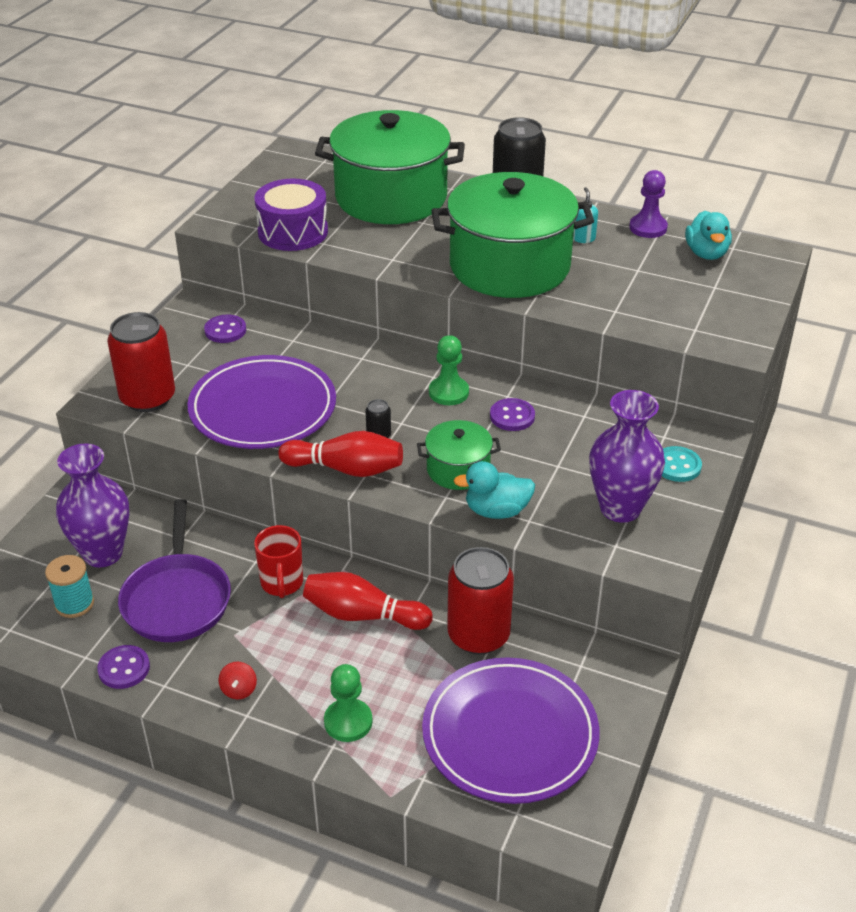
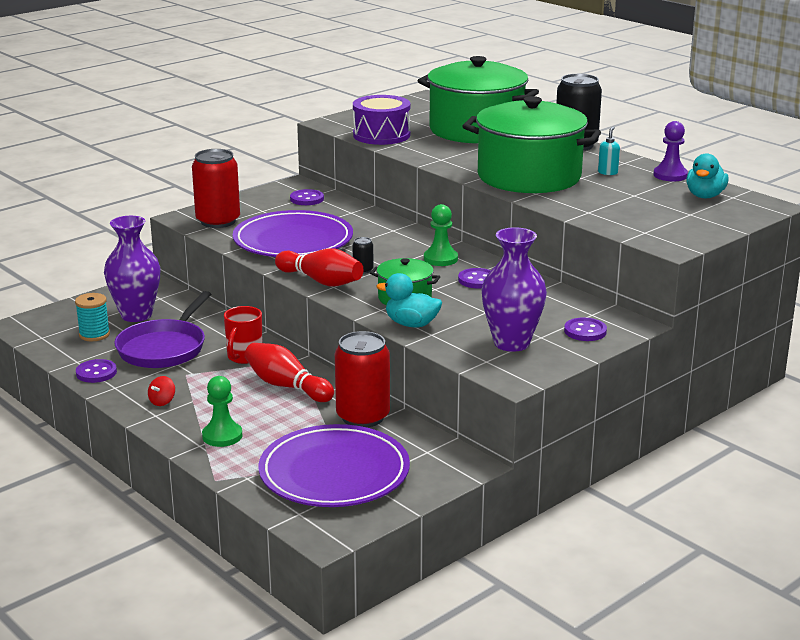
camera: 25 degrees right, 15 degrees down
turquoise button [662,446,702,482] -> purple button [564,318,607,341]

